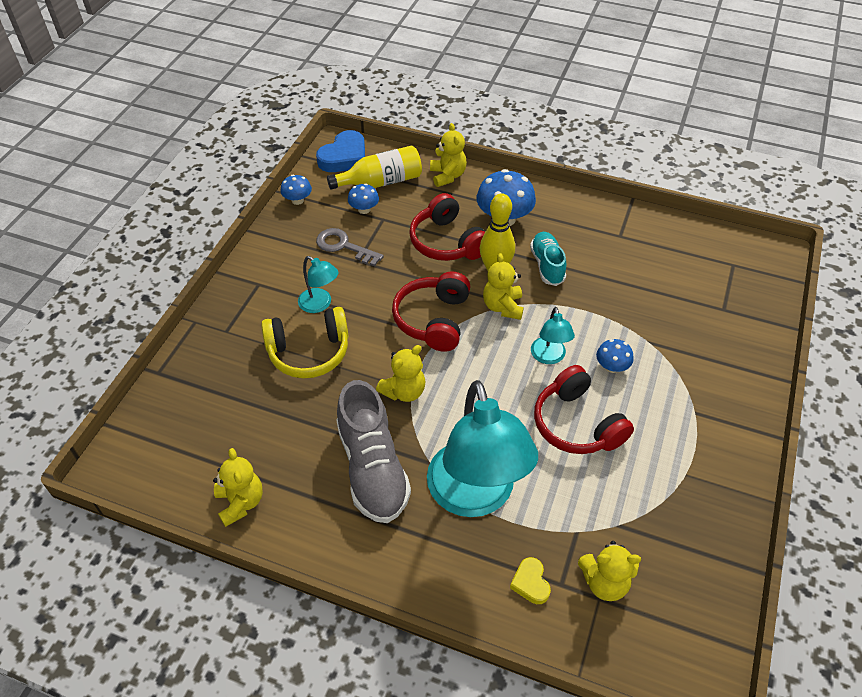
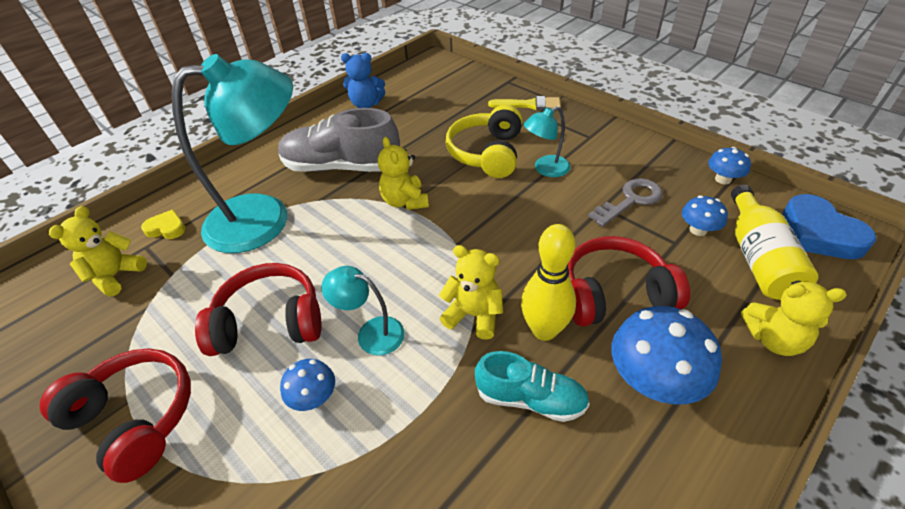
camera: 115 degrees right, 5 degrees down
yellow teddy bear [213,448,263,527] -> blue teddy bear [341,53,385,108]
red headphones [392,271,470,352] -> red headphones moved to [40,349,191,483]
turquoise lamp [427,380,538,517] -> turquoise lamp turned 150 degrees clockwise [172,54,293,253]
none -> yellow brush [488,96,561,110]

